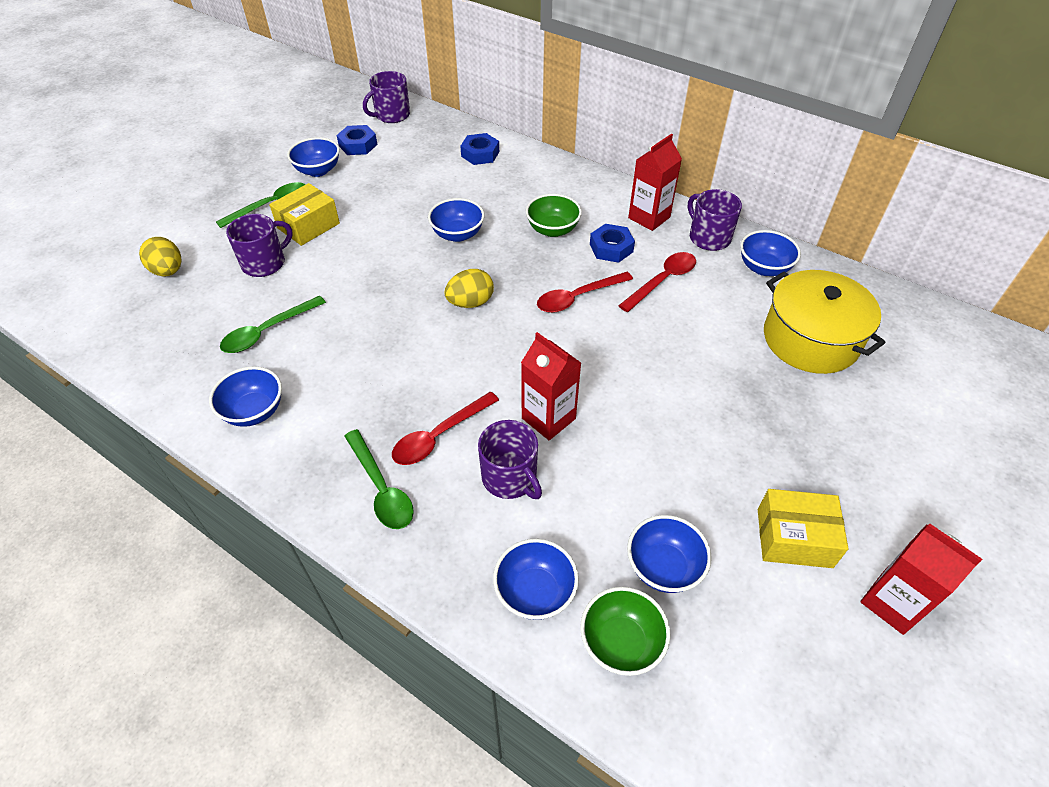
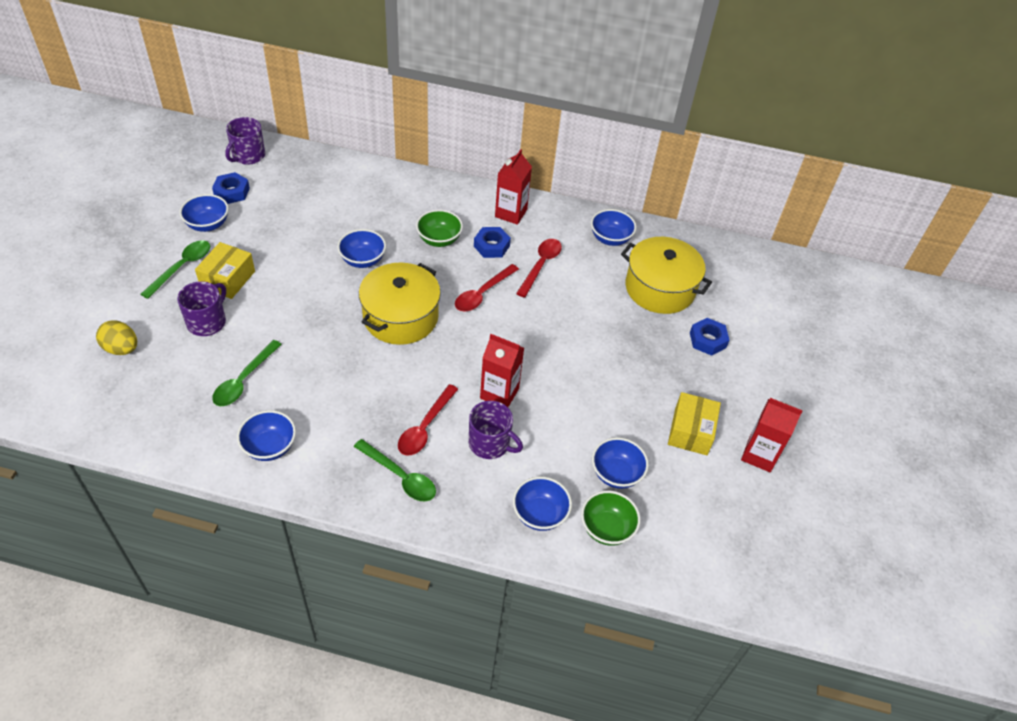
camera: 25 degrees left, 0 degrees up
yellow egg [444,269,494,308] -> yellow pot [359,263,441,345]
blue nut [460,133,499,165] -> blue nut moved to [690,318,729,356]
purple mug [688,189,742,251] -> none
yellow box [758,489,848,568] -> yellow box turned 60 degrees counterclockwise [668,392,721,455]

